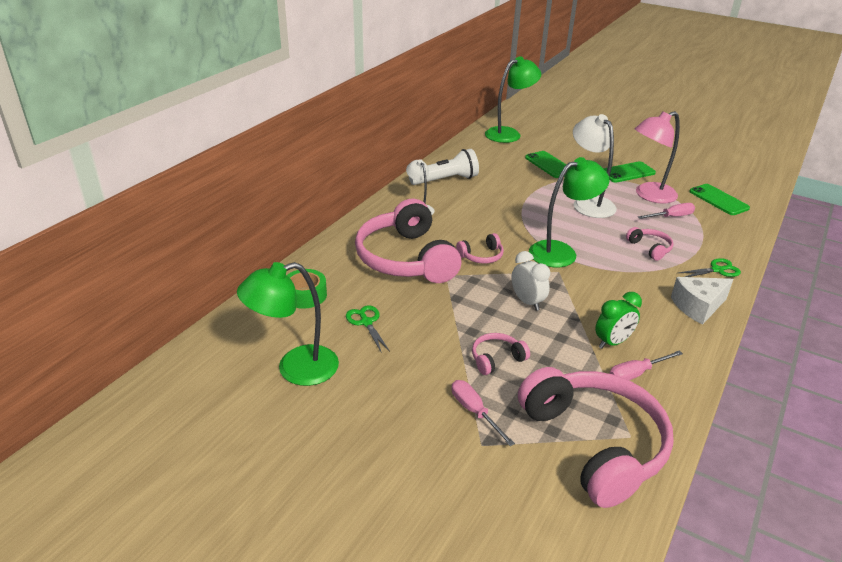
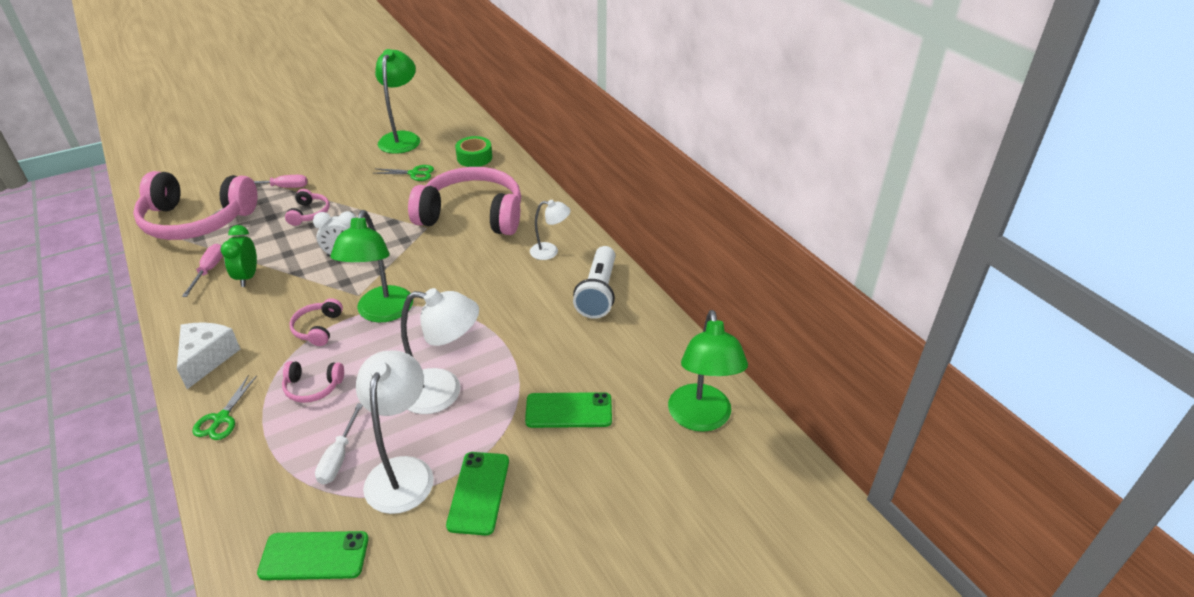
camera: 120 degrees right, 5 degrees up
pink headphones [456,233,504,264] -> pink headphones moved to [289,298,343,346]
pink lamp [635,111,680,203] -> white lamp [356,350,434,514]
pink screwdriver [638,203,695,219] -> white screwdriver [315,403,363,485]

